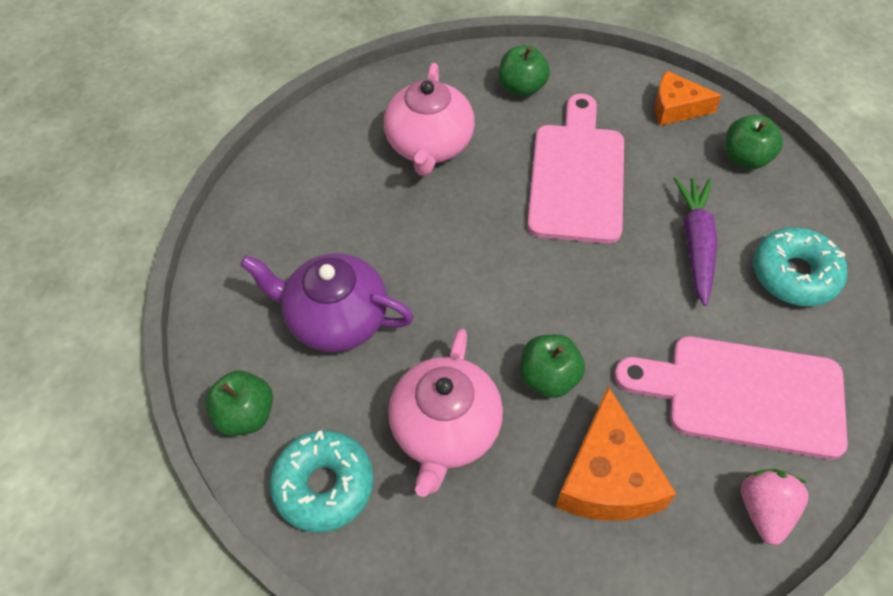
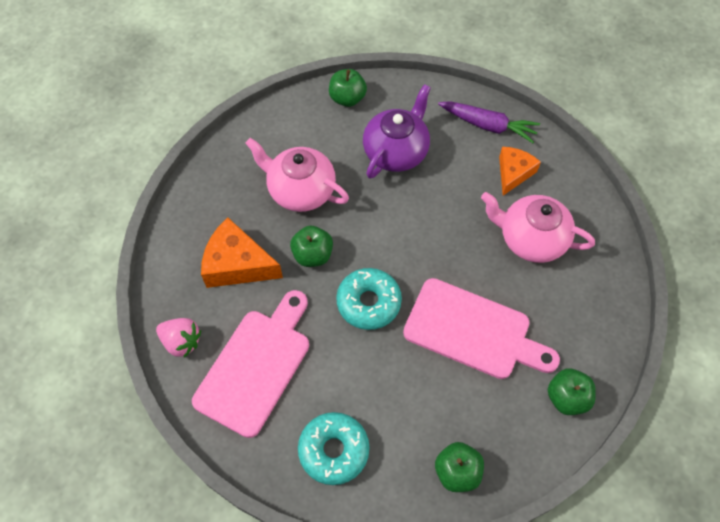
camera: 105 degrees right, 5 degrees up
turquoise donut [270,430,374,533] -> turquoise donut moved to [336,268,402,330]
green apple [499,45,550,97] -> green apple moved to [548,368,596,415]
orange cheese [655,71,722,126] -> orange cheese moved to [499,147,541,196]
purple carrot [674,177,717,306] -> purple carrot moved to [438,101,540,143]

